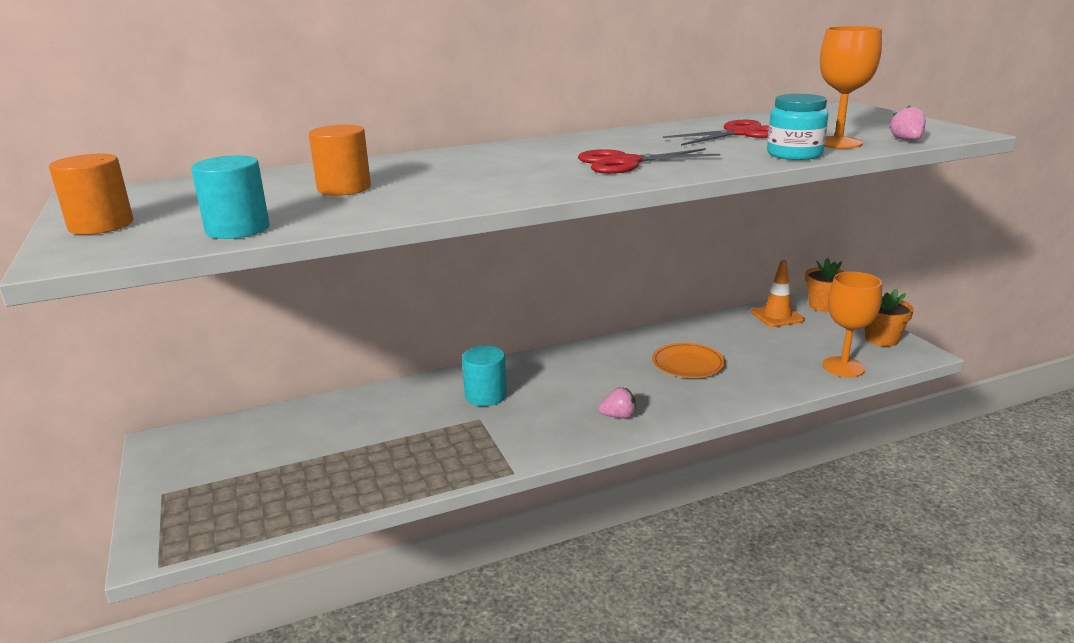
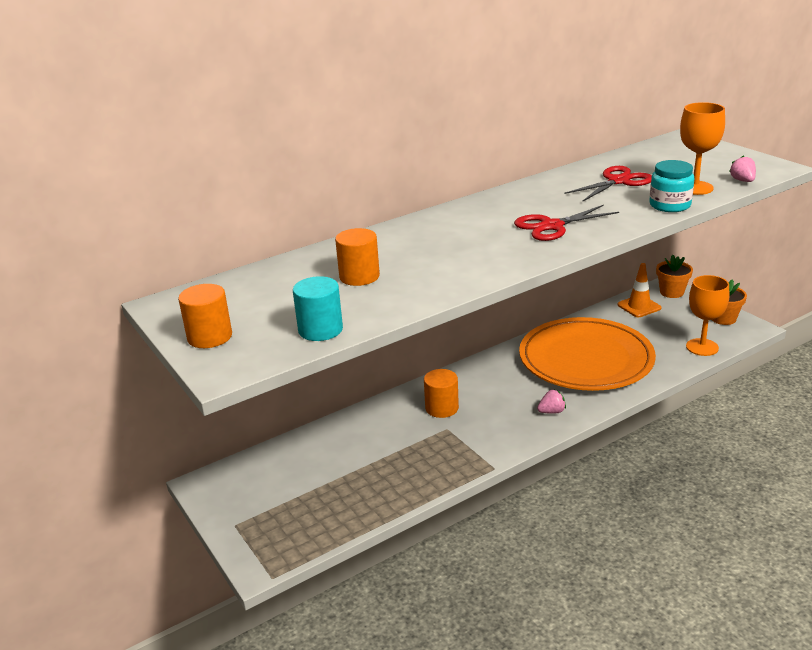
camera: 10 degrees left, 5 degrees up
turquoise cylinder [462,346,507,406] -> orange cylinder [424,369,459,418]
orange plate [652,343,725,378] -> orange plate [519,317,656,391], size x2.34

